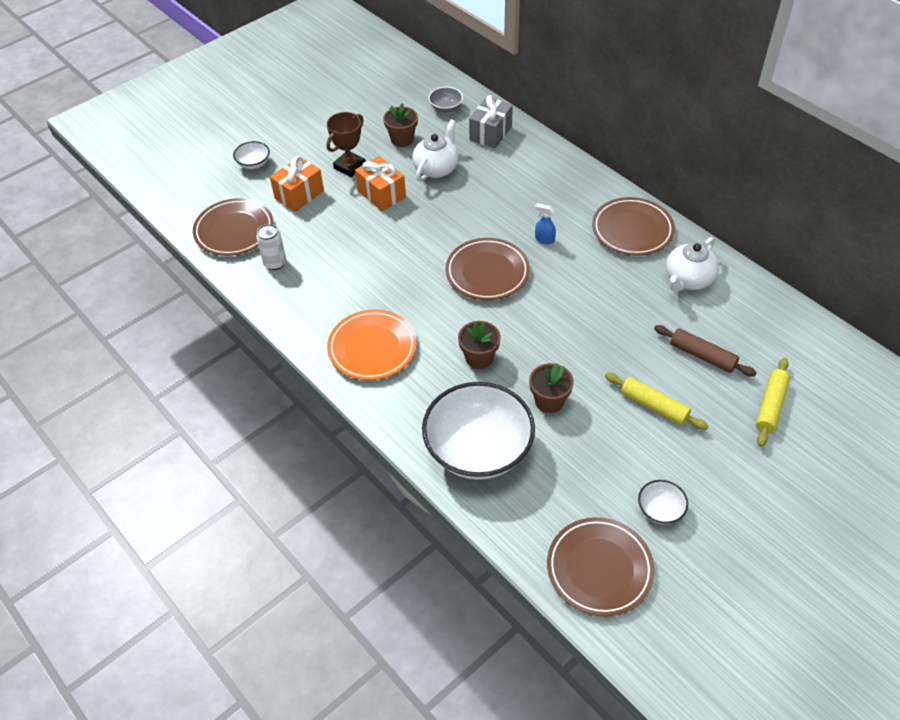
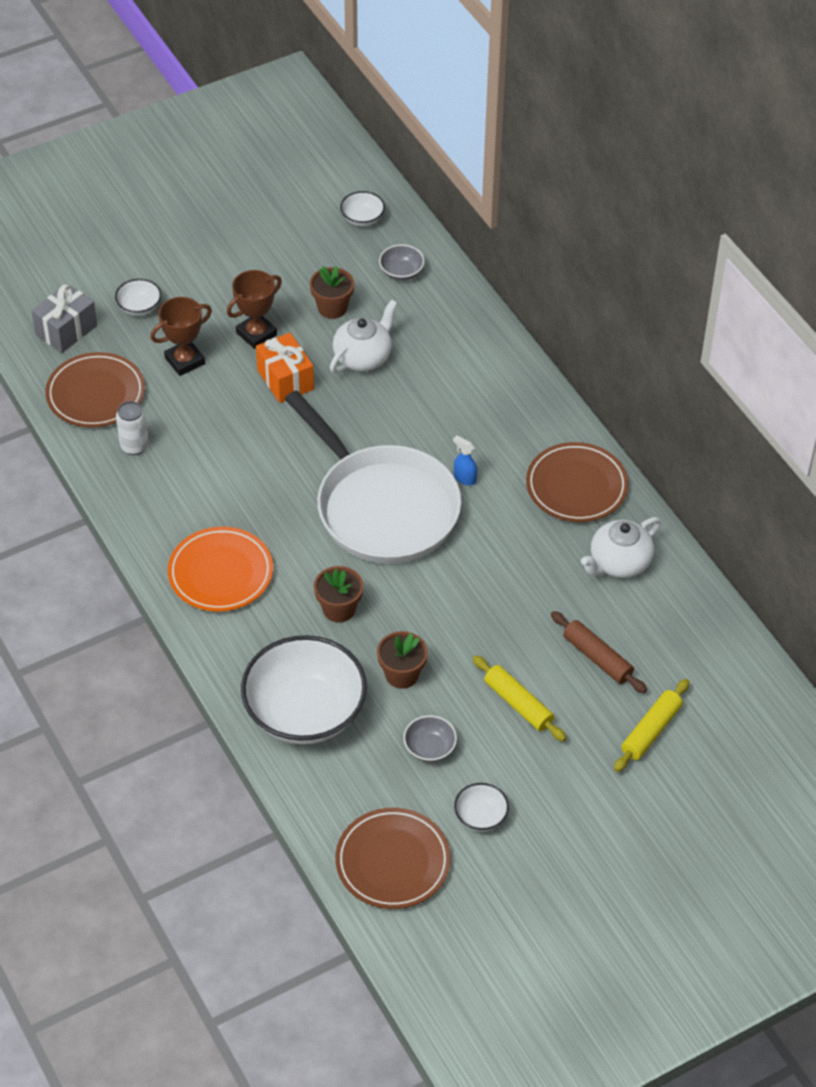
camera: 10 degrees right, 0 degrees up
orange gift [270,156,324,212] -> brown trophy [151,297,212,376]
brown plate [445,238,530,300] -> white pan [285,390,461,564]
grey gift [469,95,513,148] -> grey gift moved to [32,283,97,353]
none -> white bowl [340,191,385,226]
none -> grey bowl [403,715,457,762]

